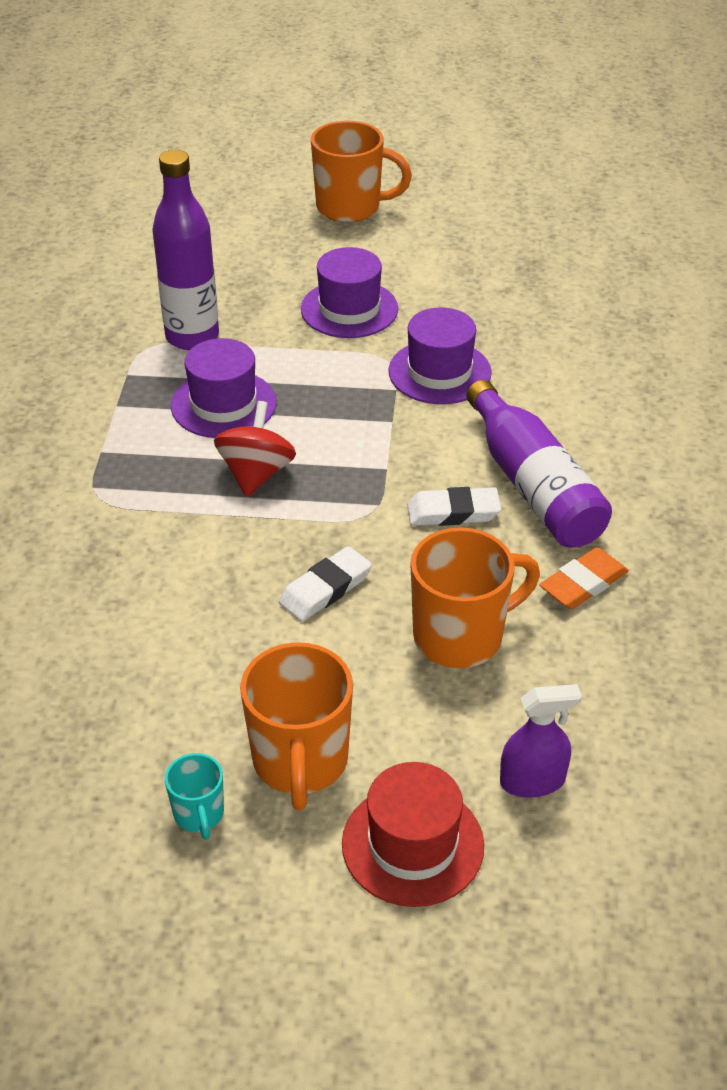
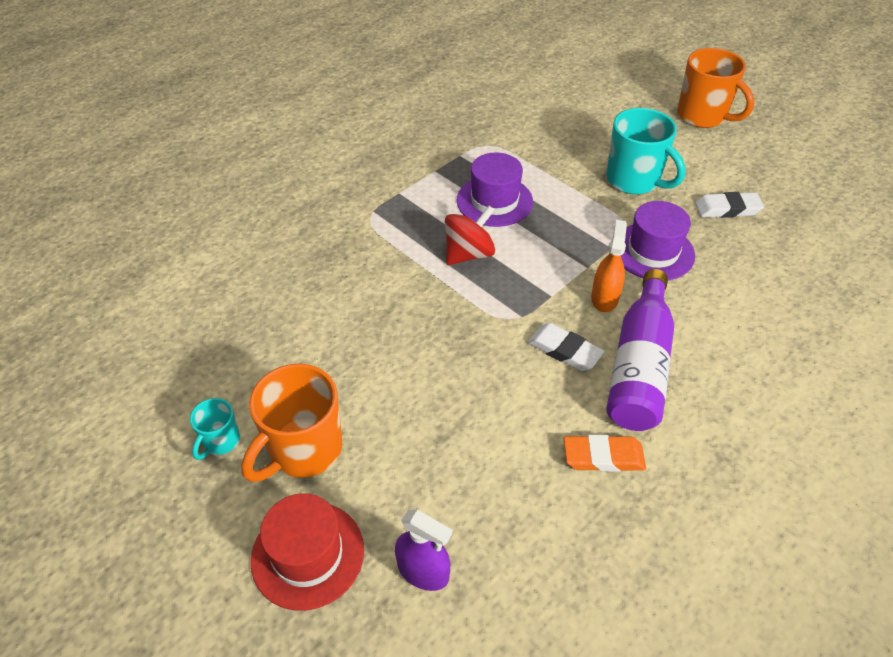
camera: 40 degrees right, 5 degrees up
purple bottle [152,150,219,350] -> none
white eraser [279,546,372,621] -> white eraser moved to [695,192,764,218]
purple hat [301,247,398,338] -> turquoise mug [606,108,686,194]
orange mug [410,527,540,668] -> none
none -> orange spray bottle [591,220,627,312]

